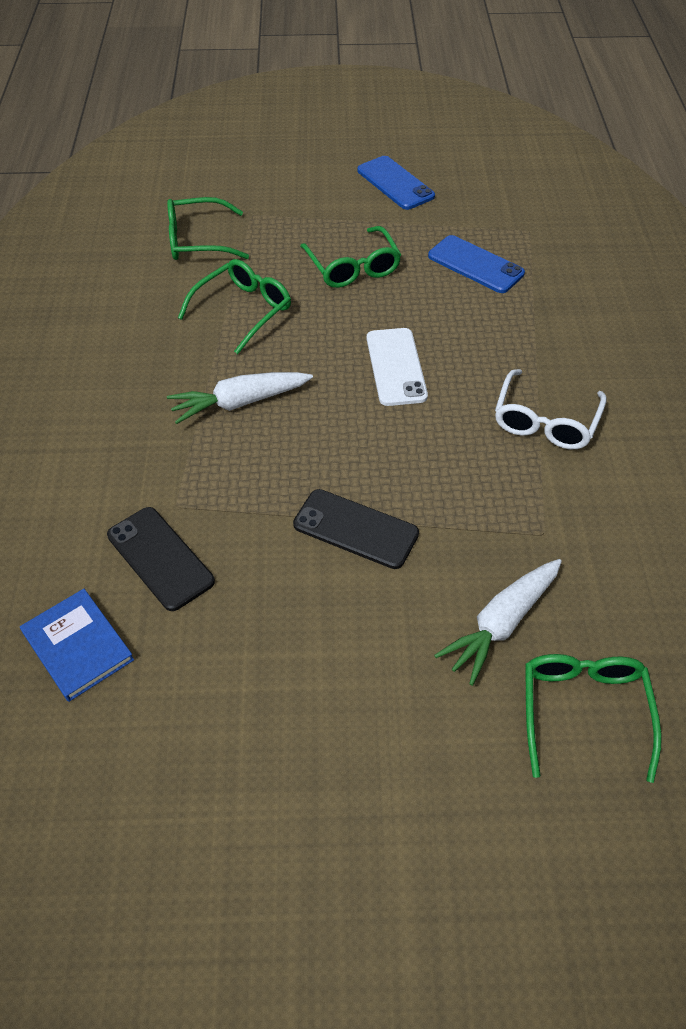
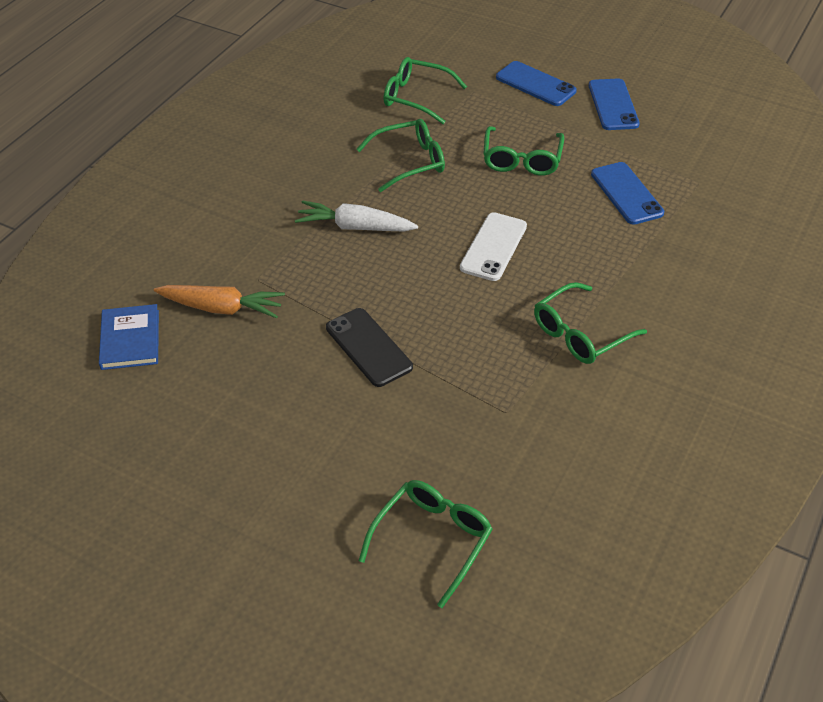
camera: 30 degrees right, 5 degrees down
black phone [107,507,215,611] -> orange carrot [154,285,285,319]
white carrot [434,559,562,686] -> none
white glasses [495,369,607,449] -> green glasses [534,282,647,364]
none -> blue phone [496,61,577,106]

